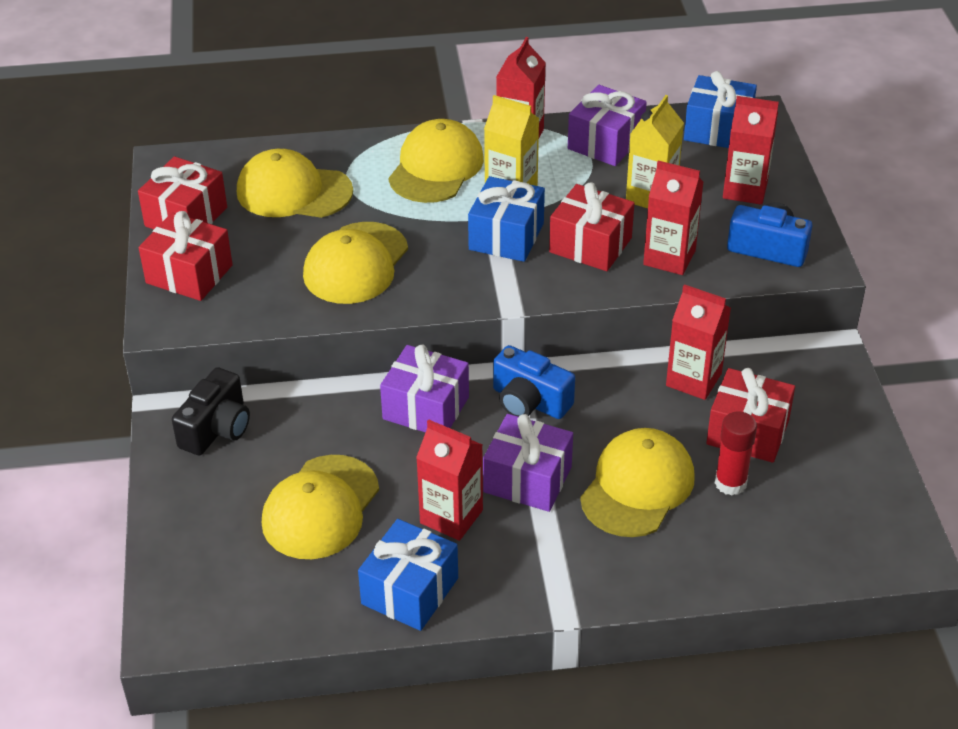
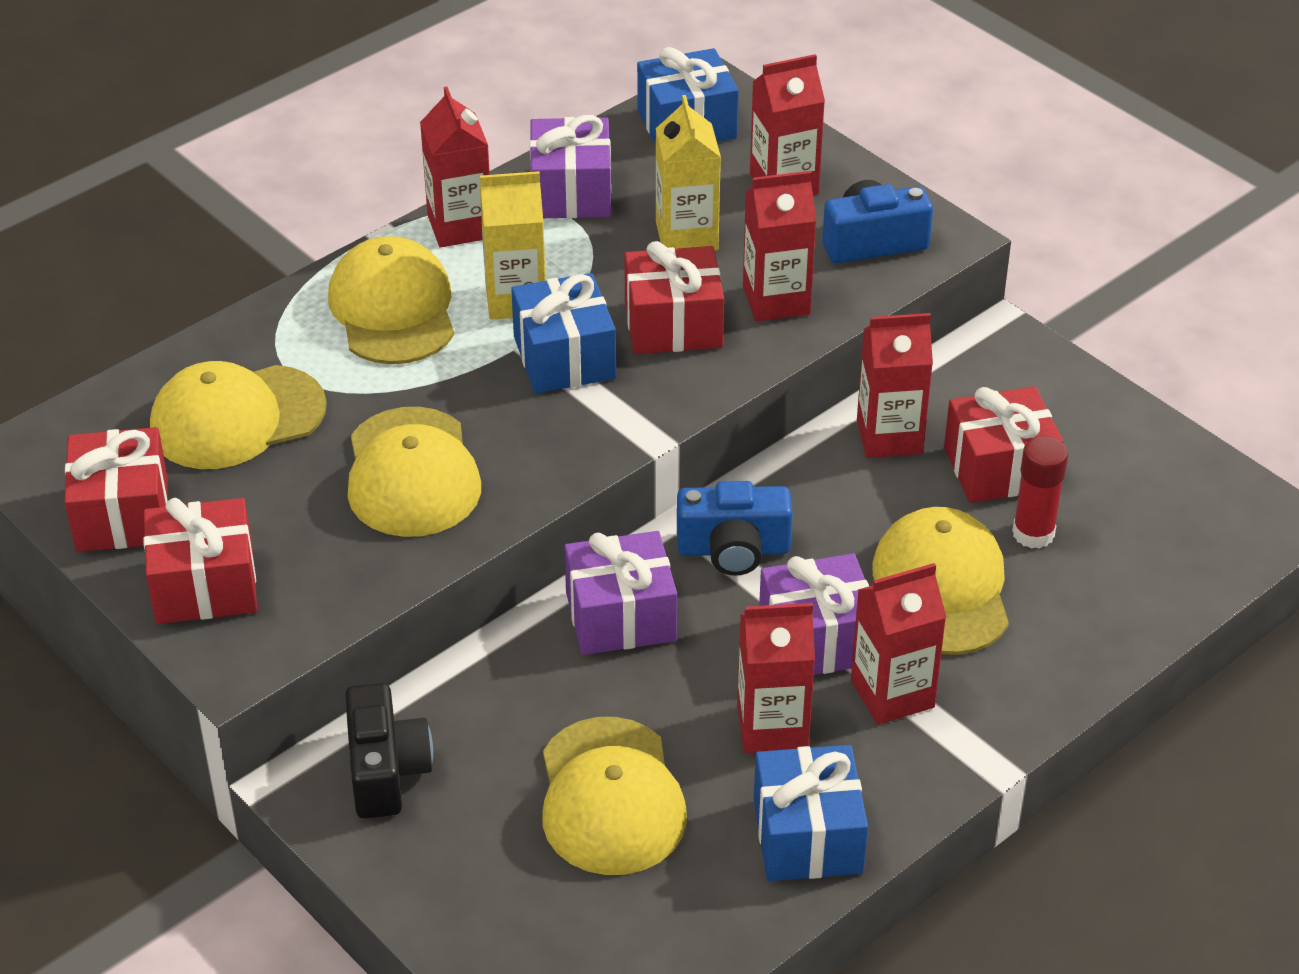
camera: 35 degrees left, 0 degrees up
none -> red carton [851,563,946,725]

